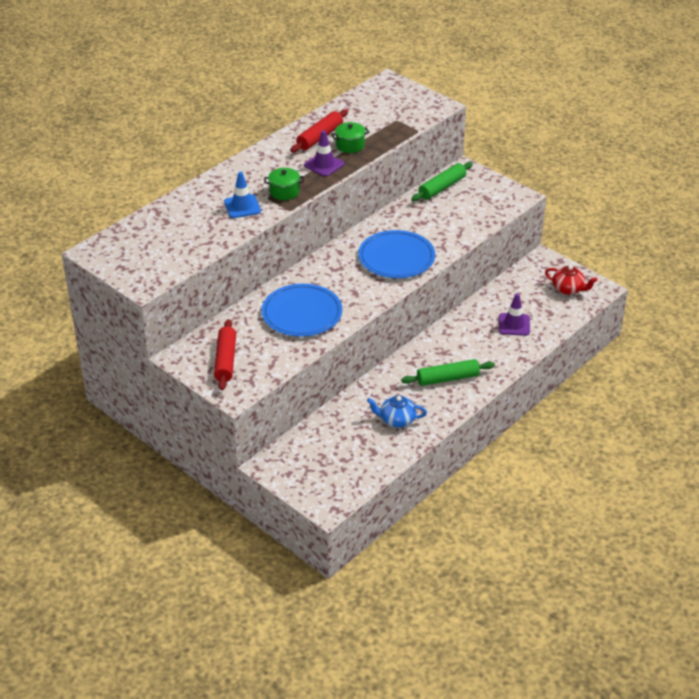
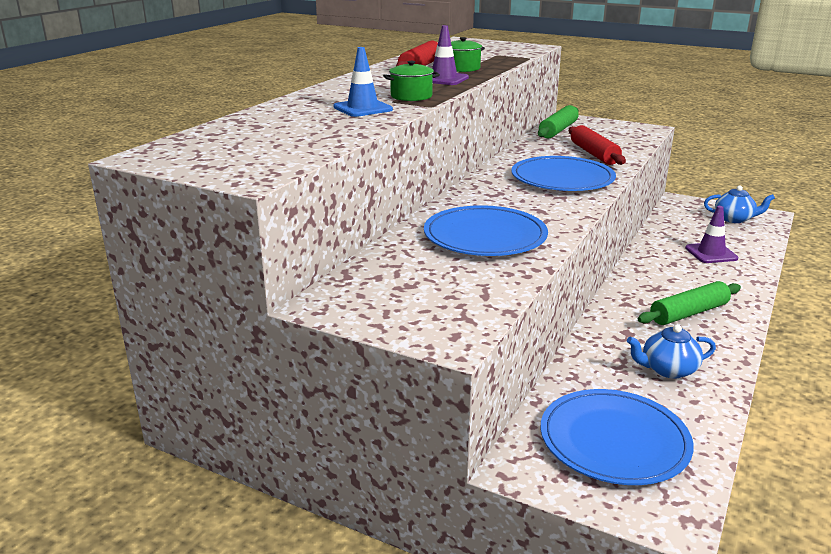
camera: 15 degrees left, 15 degrees down
red rolling pin [214,319,236,390] -> red rolling pin moved to [569,125,626,165]
red teapot [545,265,597,295] -> blue teapot [704,186,775,223]
none -> blue plate [540,389,694,485]

